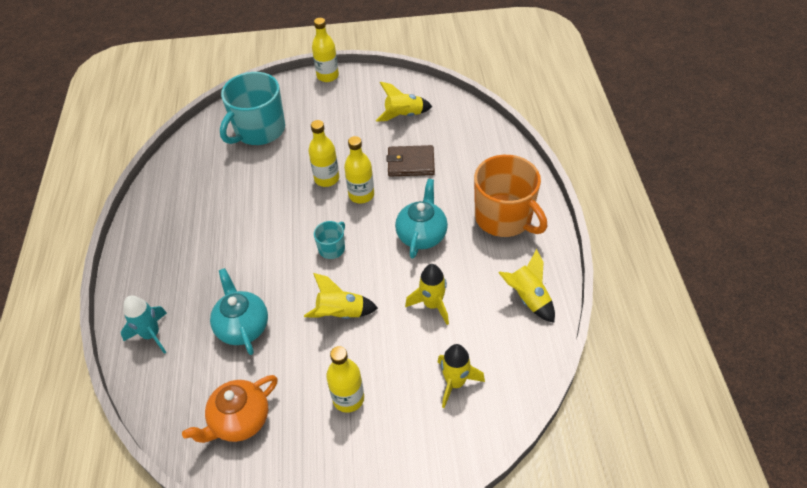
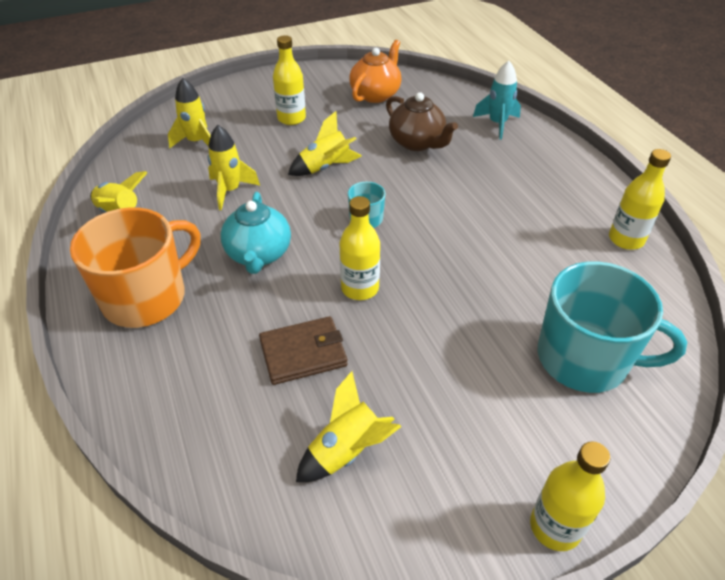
camera: 160 degrees right, 5 degrees down
turquoise teapot [210,268,268,355] -> brown teapot [386,92,458,151]
turquoise mug [220,72,285,145] -> turquoise mug turned 90 degrees clockwise [538,261,687,393]
yellow bottle [308,120,339,187] -> yellow bottle moved to [609,149,671,250]
orange mug [474,155,547,237] -> orange mug turned 105 degrees clockwise [70,207,201,328]

